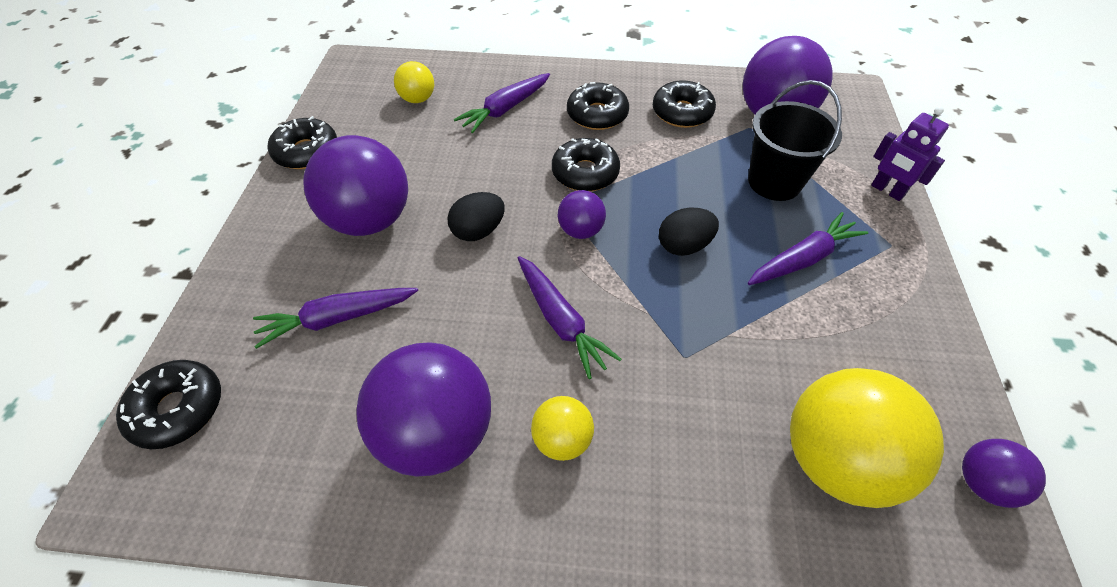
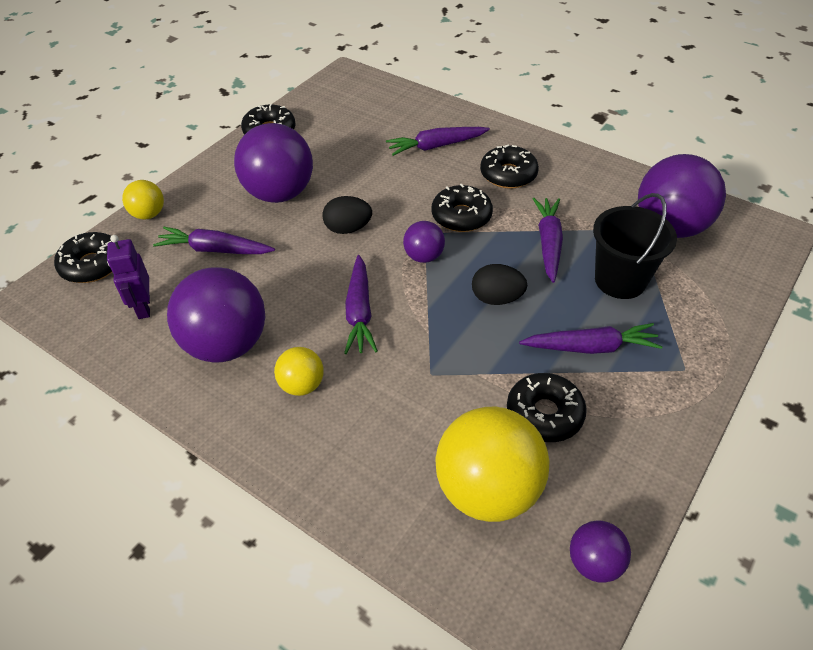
camera: 30 degrees right, 5 degrees down
yellow ball [394,61,434,103] -> yellow ball moved to [122,180,164,219]
black donut [653,80,716,128] -> black donut moved to [507,373,587,442]
purple robot [871,106,949,201] -> purple robot moved to [107,235,150,319]
none -> purple carrot [532,198,563,283]

